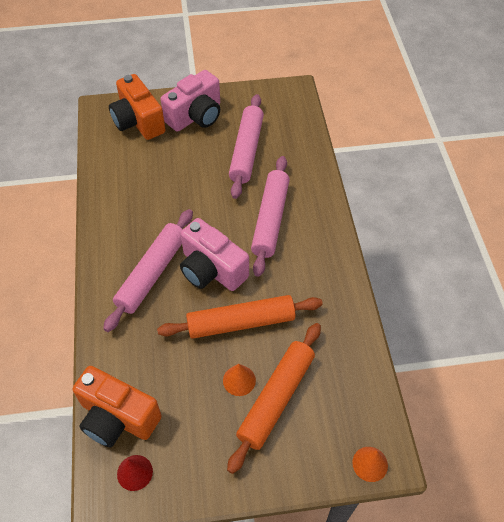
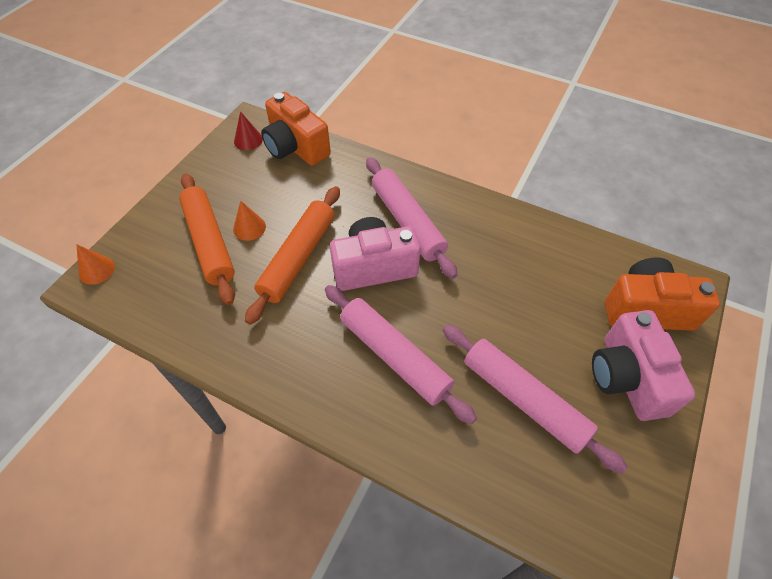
camera: 125 degrees right, 0 degrees up
orange camera [73,366,162,447] -> orange camera turned 105 degrees counterclockwise [261,92,331,166]

